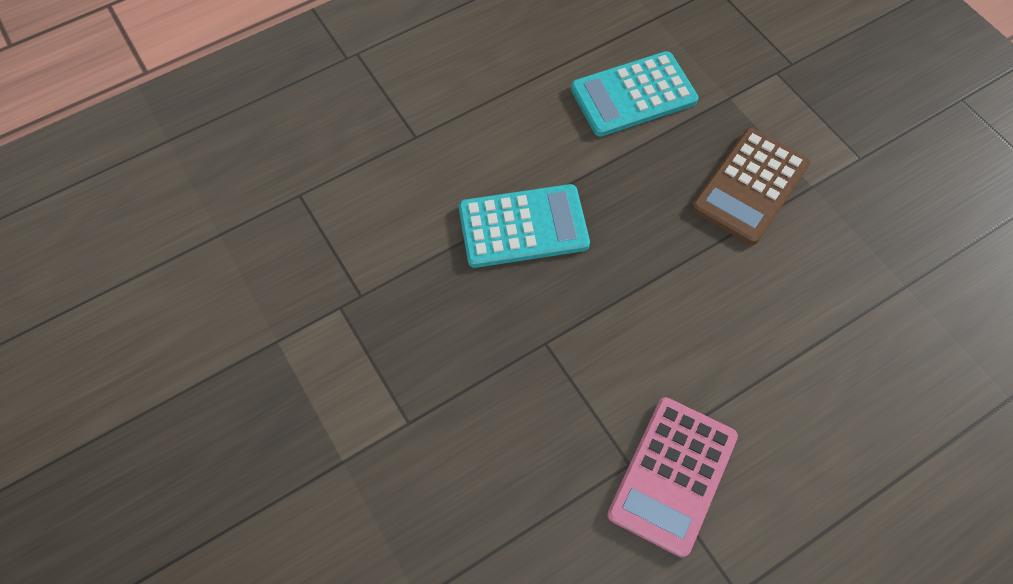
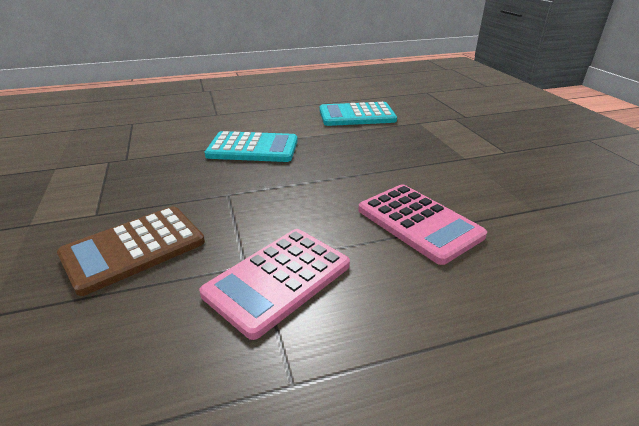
camera: 15 degrees right, 30 degrees down
brown calculator [692,128,810,245] -> brown calculator moved to [57,206,205,296]
none -> pink calculator [358,184,487,265]

